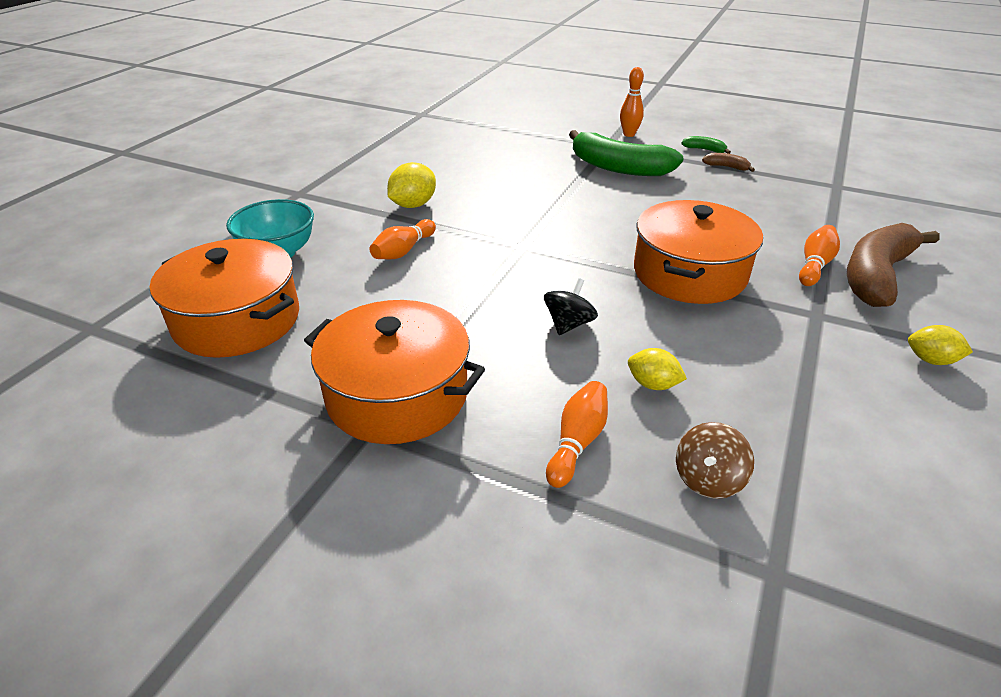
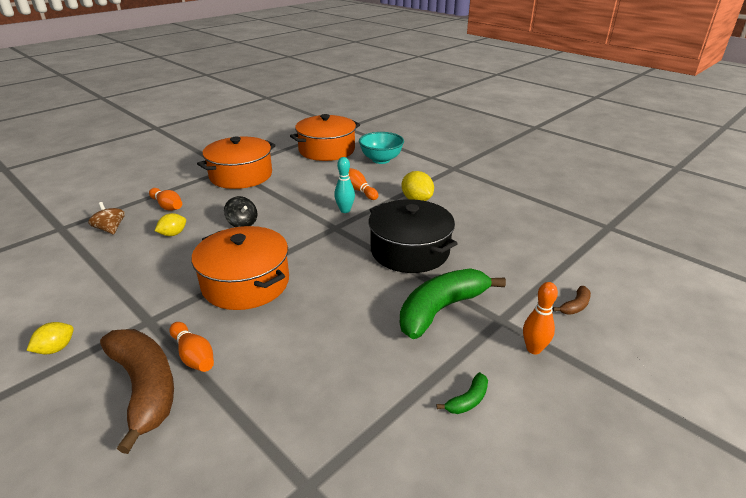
camera: 110 degrees right, 5 degrees down
brown banana [702,153,755,172] -> brown banana moved to [553,286,591,315]
none -> turquoise bowling pin [334,157,355,213]
none -> black pot [368,199,458,273]

